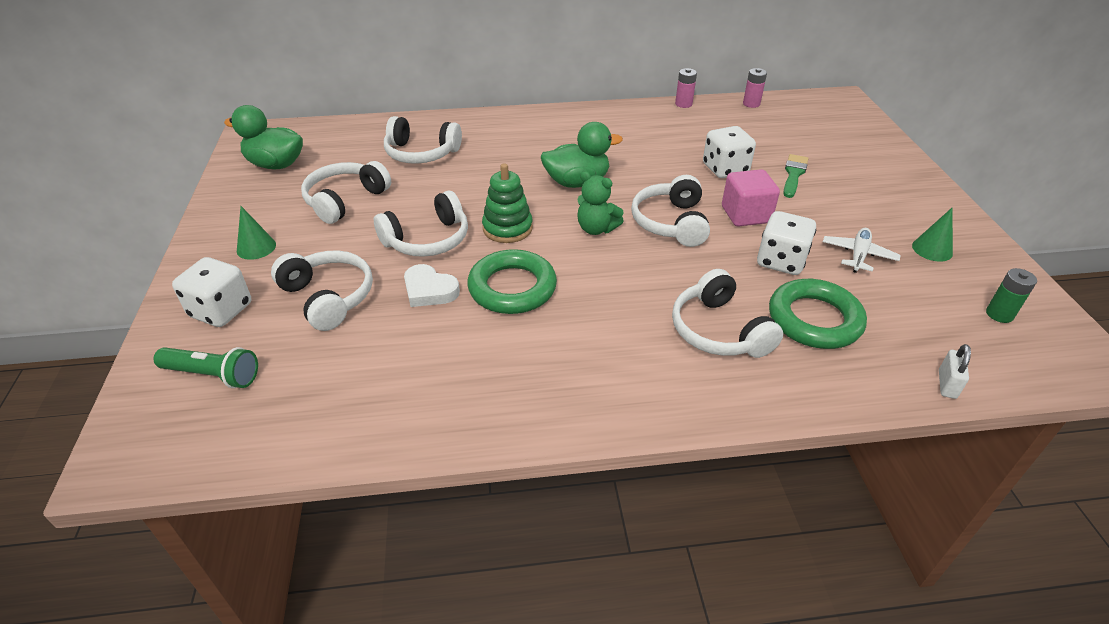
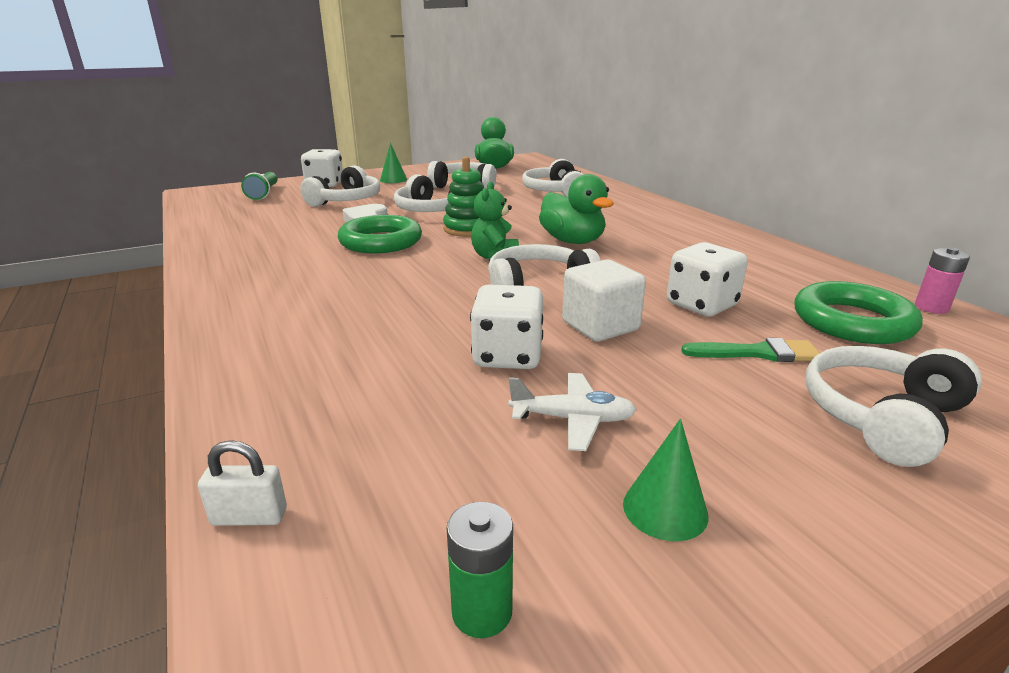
camera: 70 degrees right, 15 degrees down
white headphones [672,269,783,358] -> white headphones moved to [806,346,982,467]
pink battery [675,68,697,108] -> none
pink cube [722,169,780,227] -> white cube [562,259,646,342]
green ring [769,279,867,349] -> green ring moved to [795,281,923,344]

